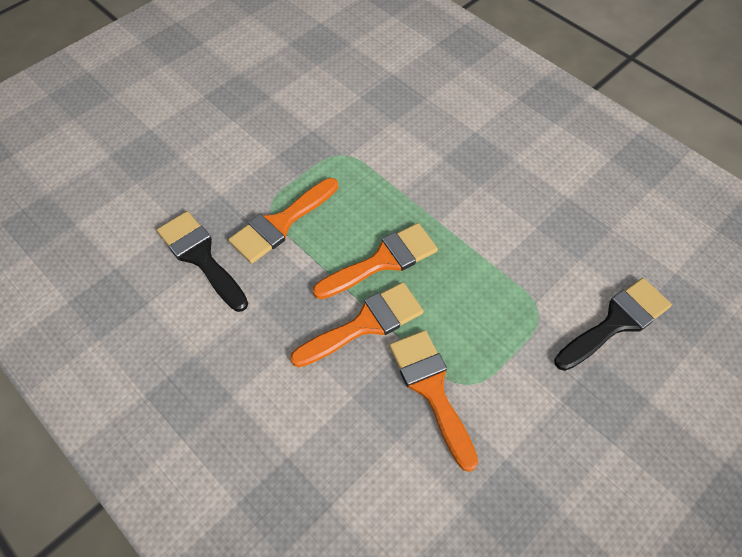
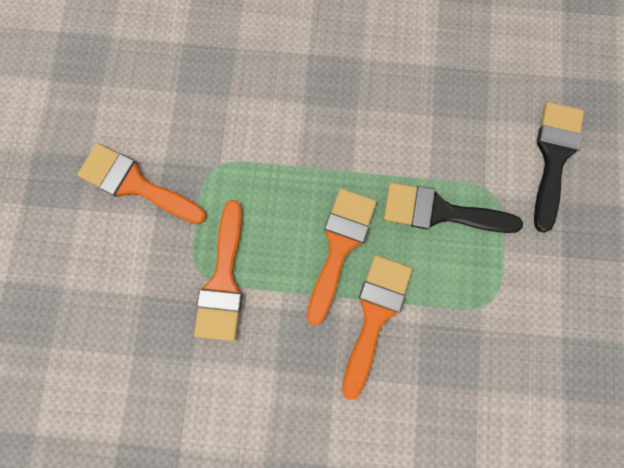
camera: 40 degrees left, 20 degrees up
black brush [157,211,248,312] -> black brush moved to [384,183,523,233]
orange brush [389,330,478,472] -> orange brush moved to [77,143,207,224]

